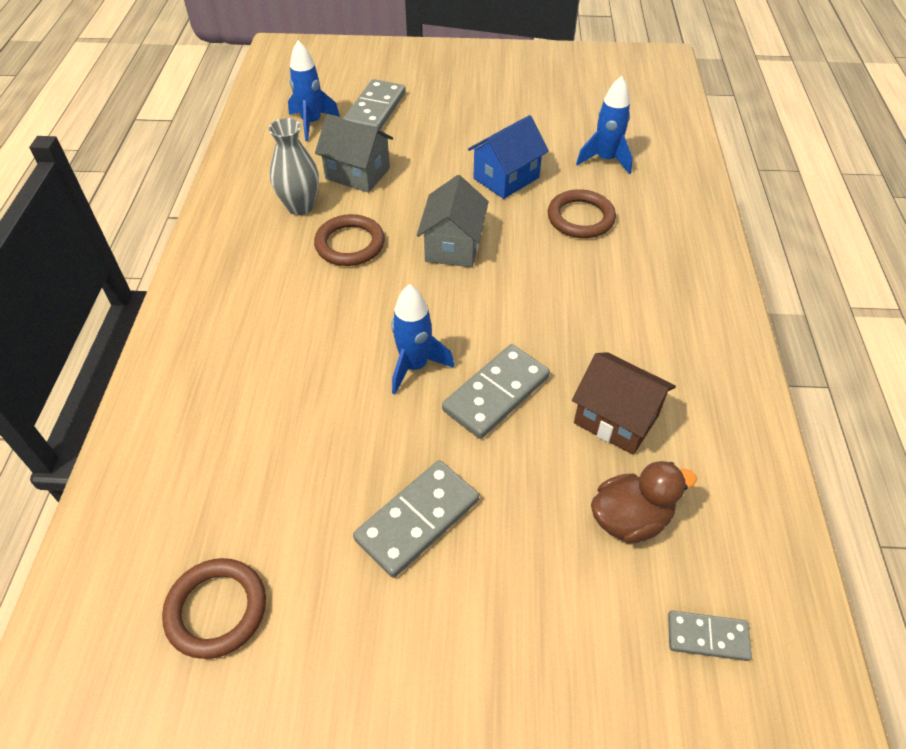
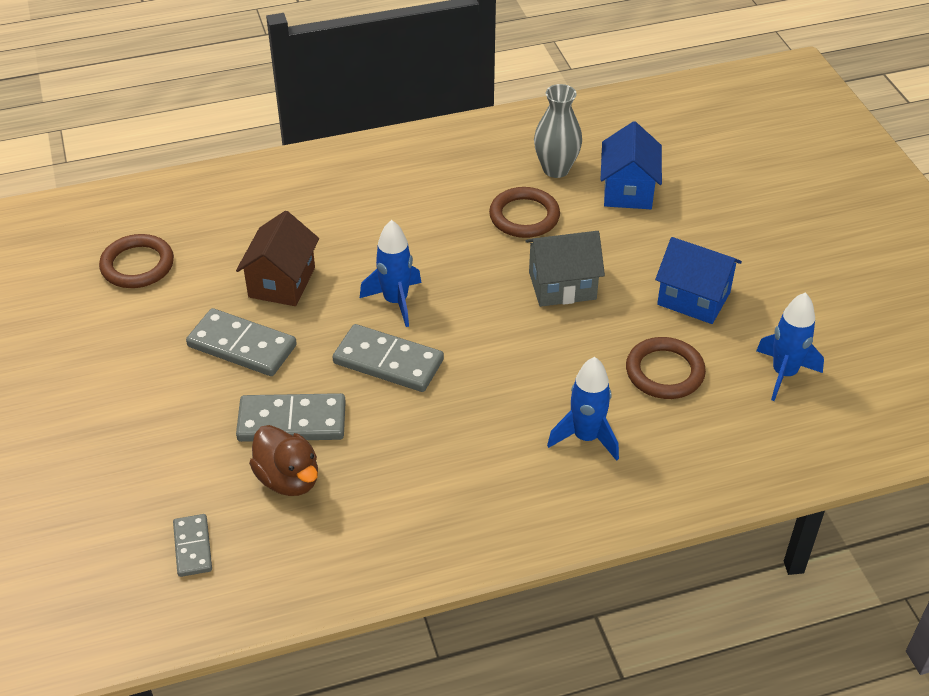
camera: 70 degrees right, 5 degrees down
blue rocket [288,40,340,141] -> blue rocket moved to [547,357,619,461]
grey house [315,115,393,193] -> blue house [600,121,662,209]
grey domino [343,79,406,130] -> grey domino moved to [236,393,346,442]
brown house [572,352,676,455] -> brown house moved to [236,211,319,306]

